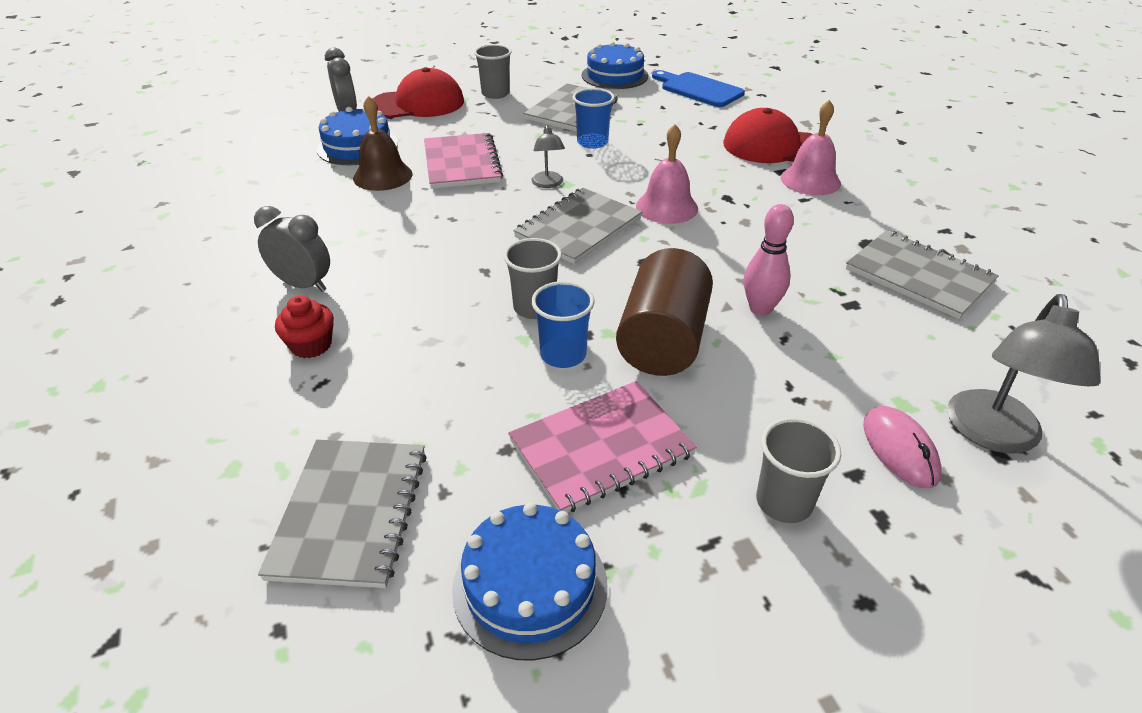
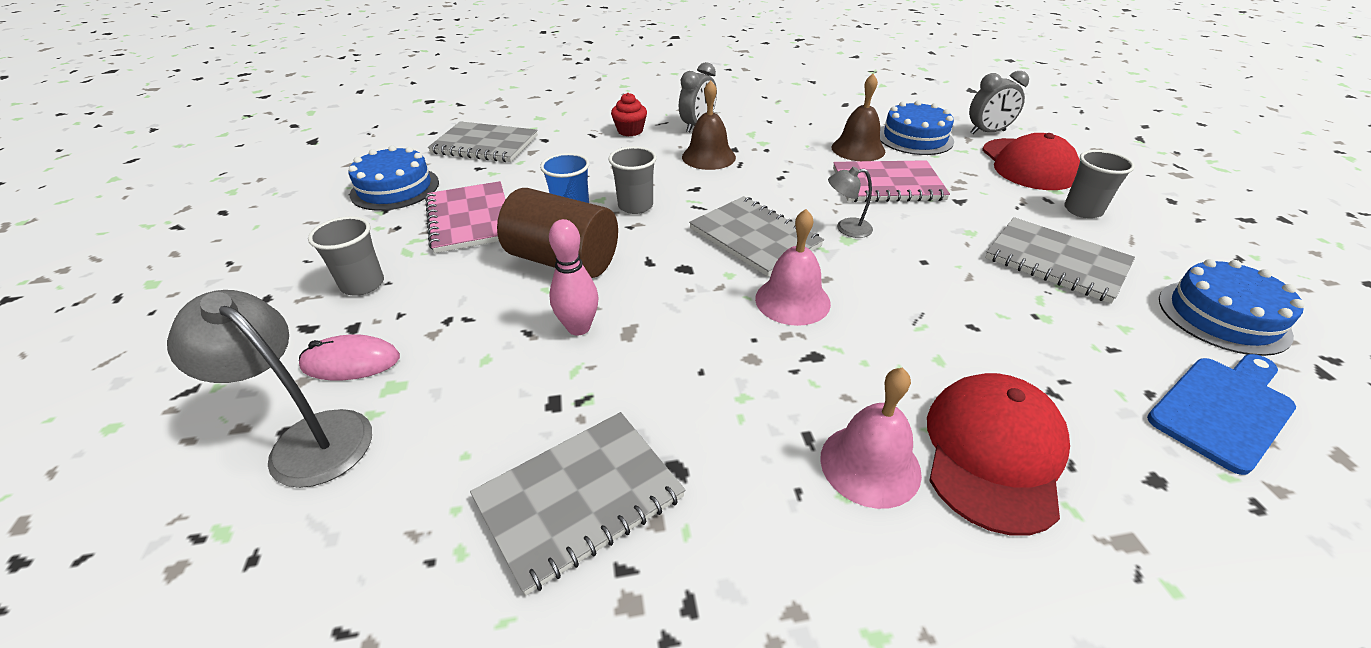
camera: 100 degrees right, 0 degrees up
blue cup [572,88,615,149] -> none
none -> brown bell [682,80,736,170]

